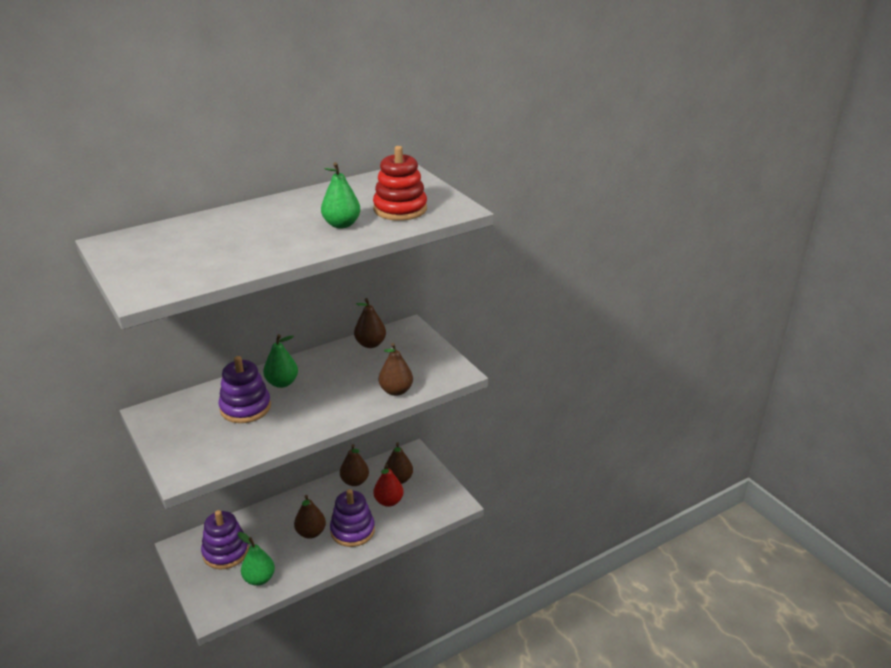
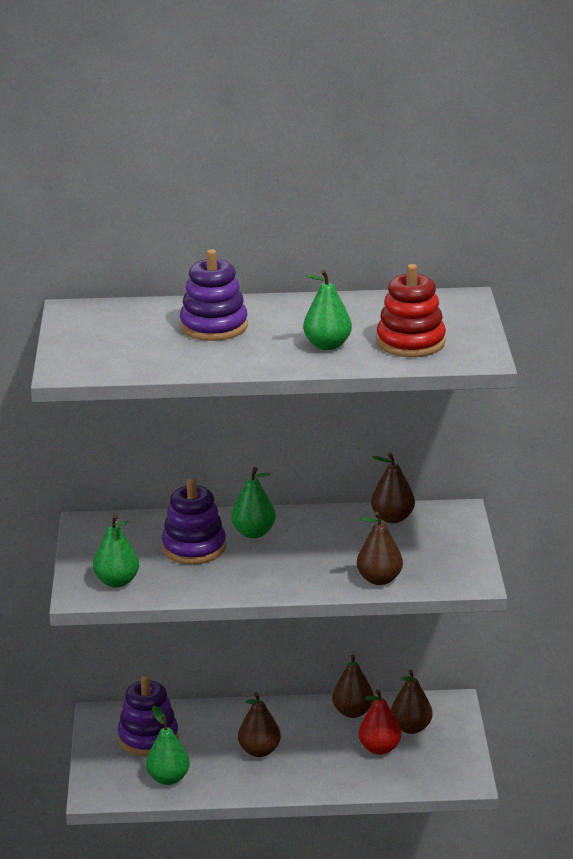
camera: 30 degrees right, 5 degrees down
purple stacking toy [330,489,375,547] -> purple stacking toy moved to [180,249,248,341]
none -> green pear [93,514,139,588]

